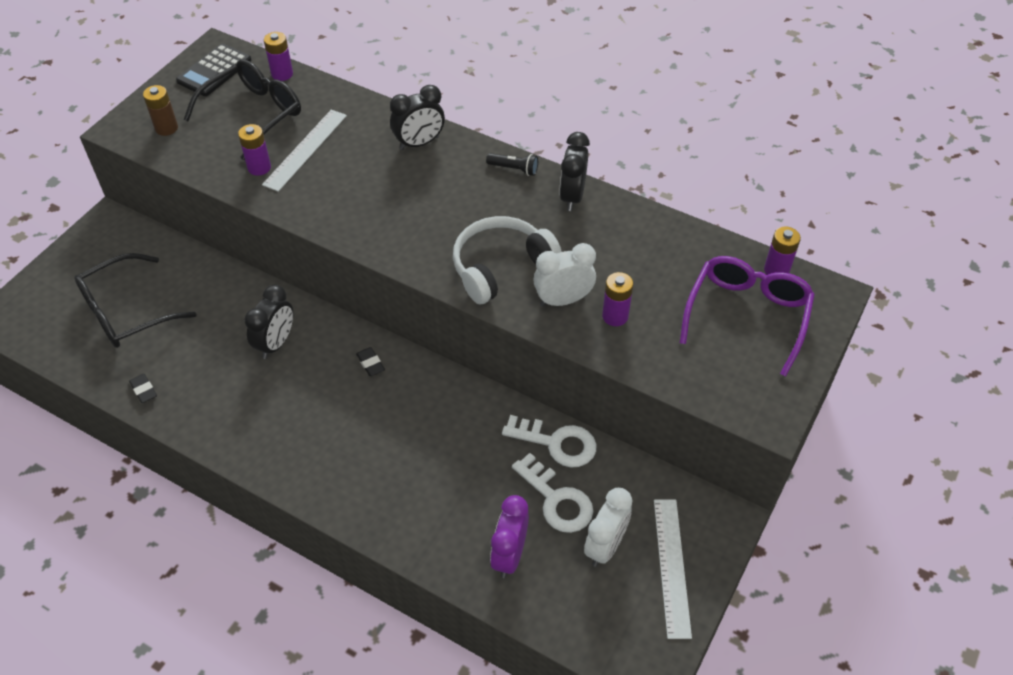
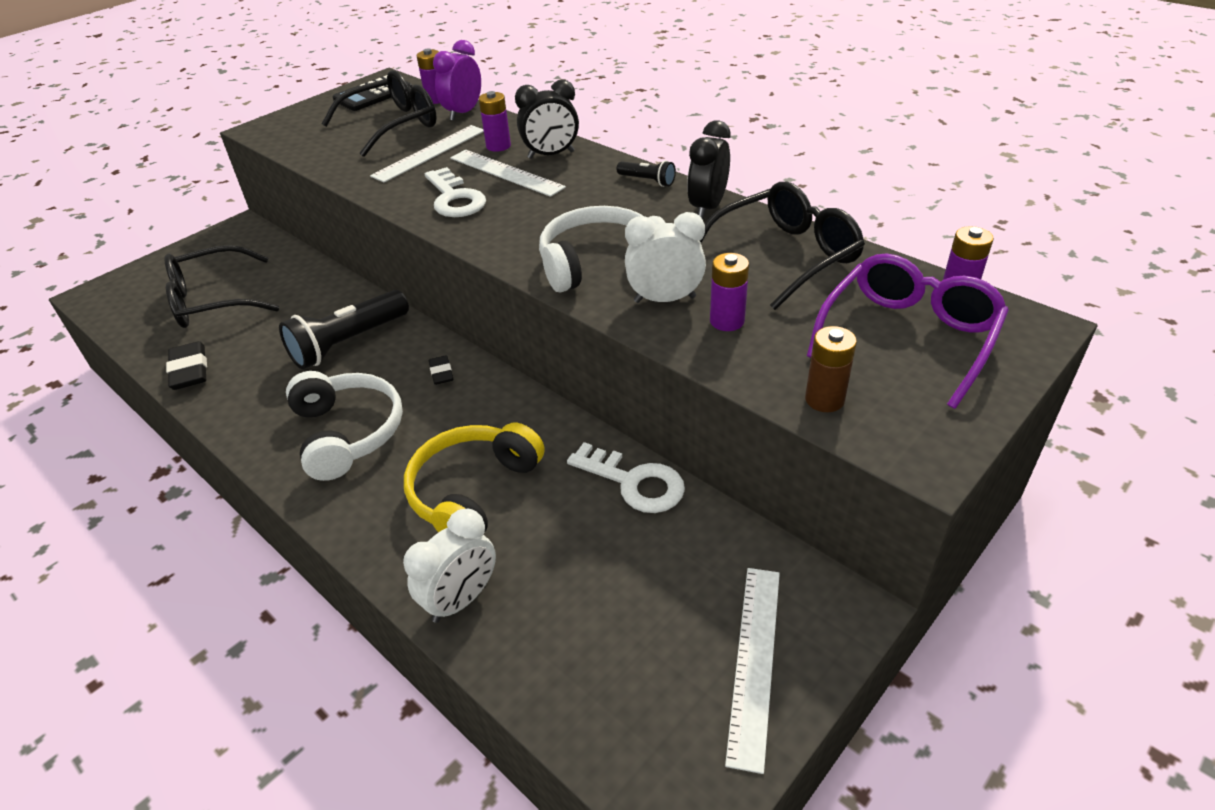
camera: 15 degrees right, 10 degrees down
black eraser [129,374,157,403] -> black eraser [166,341,207,390], size x1.70
brown battery [143,85,178,136] -> brown battery moved to [805,326,857,412]
purple battery [238,124,271,176] -> purple battery moved to [479,91,511,152]
black clock [244,285,293,359] -> black flashlight [279,290,409,369]
purple clock [490,495,529,578] -> purple clock moved to [433,40,481,121]
white key [512,453,593,533] -> white key moved to [425,167,486,217]
white clock [584,488,633,567] -> white clock moved to [403,509,496,623]
none -> white headphones [286,371,403,481]
none -> yellow headphones [404,423,544,533]
none -> white ruler [450,150,566,197]
none -> black glasses [699,182,865,310]

